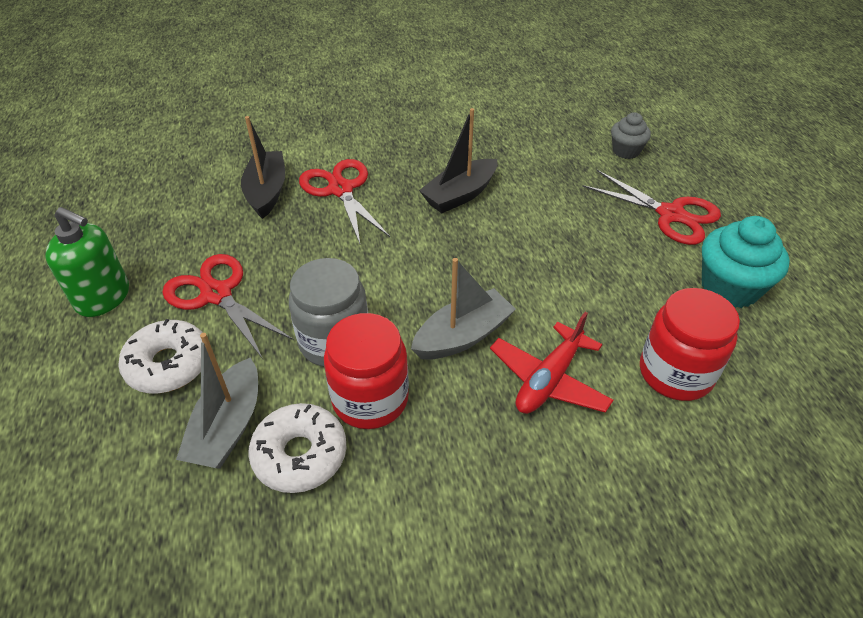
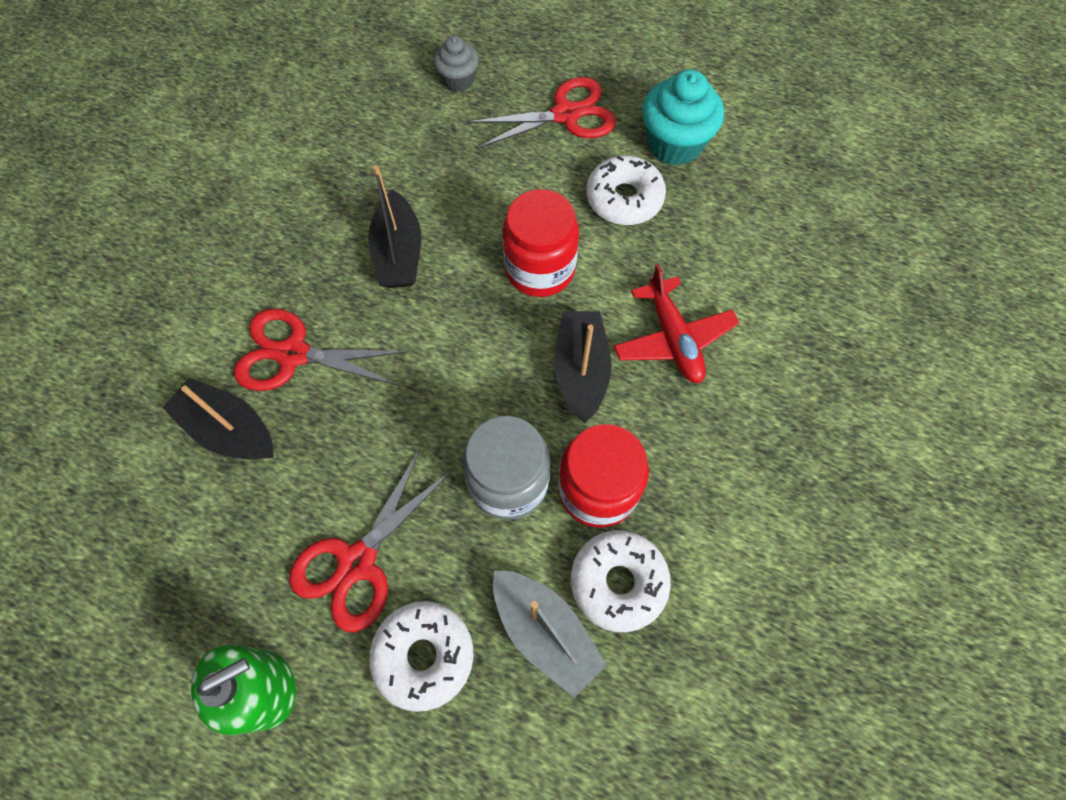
camera: 55 degrees left, 20 degrees up
red scissors [162,254,294,359] -> red scissors turned 45 degrees counterclockwise [289,449,452,633]
grey boat [411,258,516,360] -> black boat [554,311,612,424]
red jar [640,288,740,401] -> red jar moved to [503,189,579,297]
none -> white donut [586,155,666,225]

